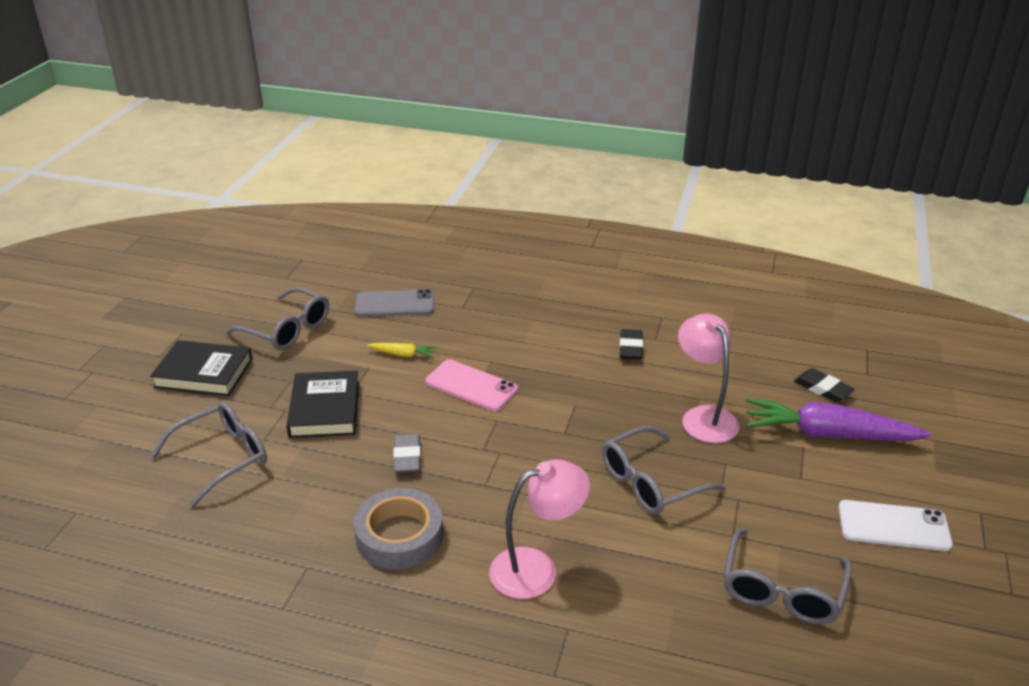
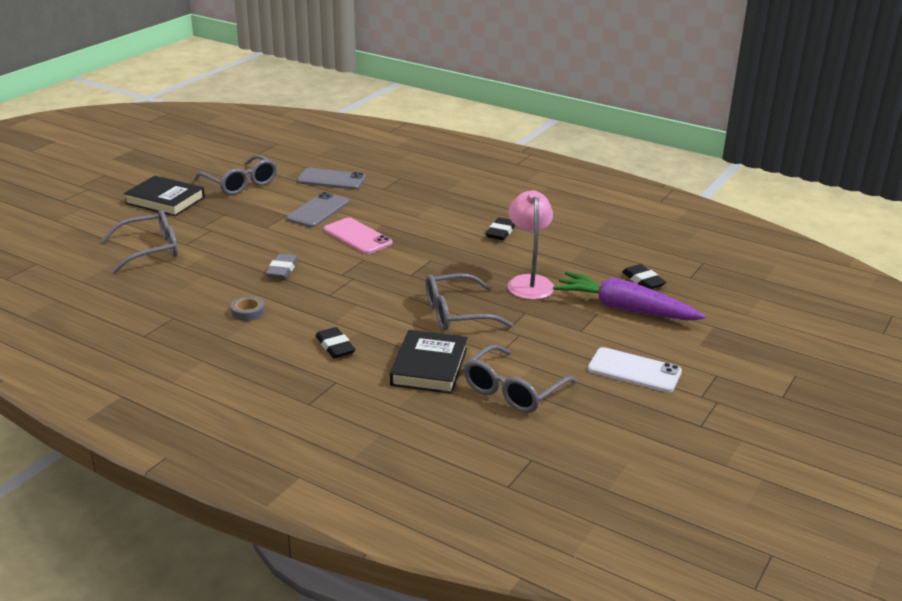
camera: 15 degrees right, 5 degrees down
black book [286,370,359,438] -> black book moved to [390,330,468,394]
grey tape [354,488,443,570] -> grey tape [231,296,265,321], size x0.49
yellow carrot [367,343,438,358] -> grey phone [286,192,349,227]
pink lamp [489,459,590,599] -> black eraser [315,327,355,358]

